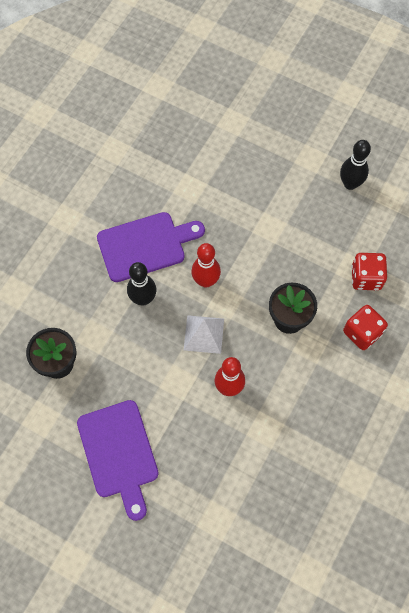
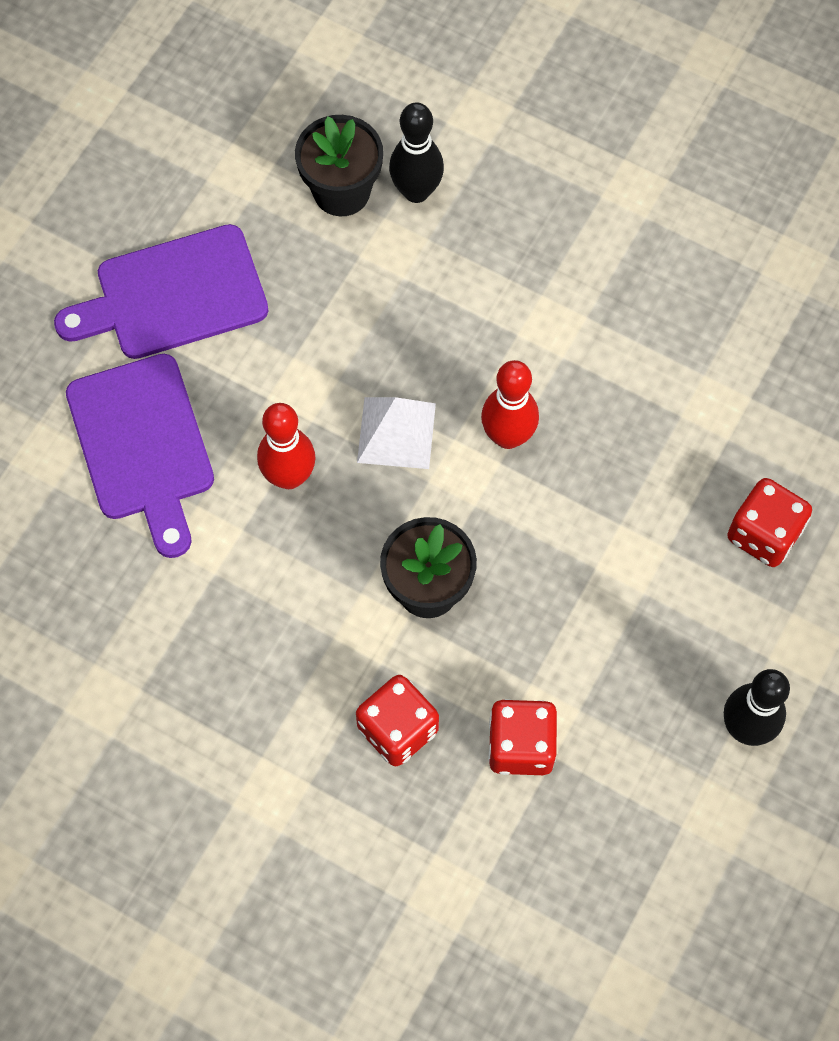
camera: 90 degrees right, 0 degrees up
purple cutting board [97,212,205,282] -> purple cutting board moved to [66,354,214,558]
black bowling pin [127,262,156,306] -> black bowling pin moved to [389,103,444,203]
none -> red dice [727,478,812,567]

